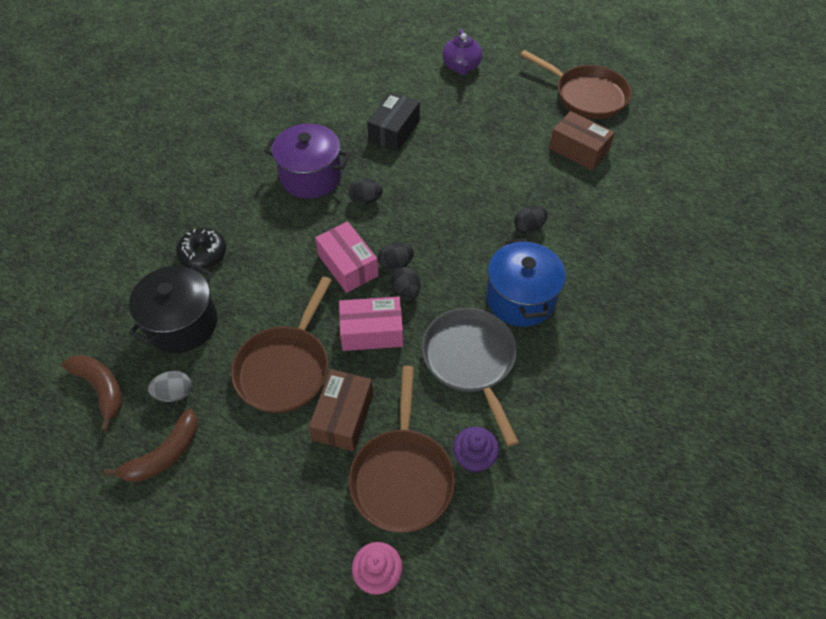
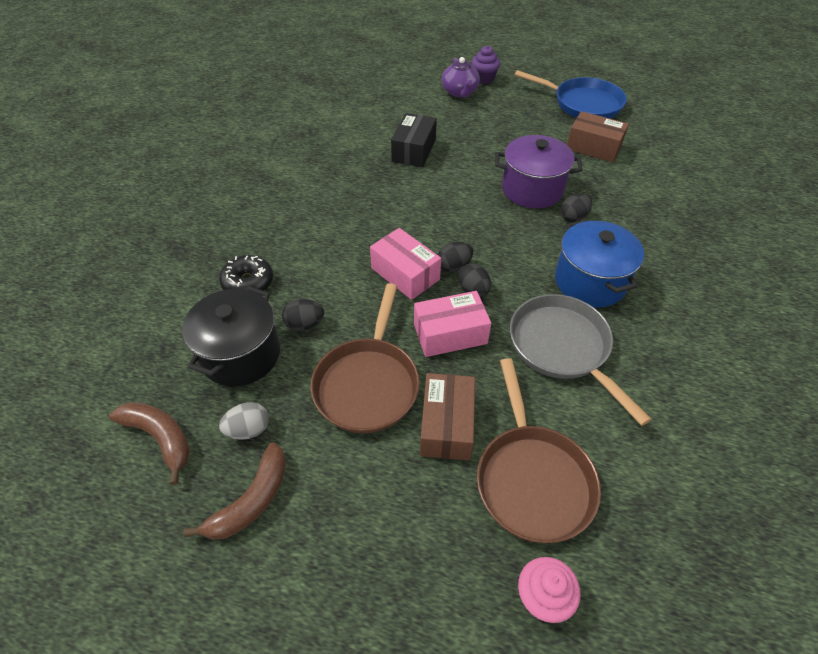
camera: 10 degrees left, 5 degrees down
purple pot [264,124,350,199] -> purple pot moved to [495,135,583,208]
black egg [349,178,383,205] -> black egg moved to [282,299,324,331]
purple cupcake [453,427,499,473] -> purple cupcake moved to [471,46,500,84]
brown pan [520,50,632,119] -> blue pan [515,70,627,119]

